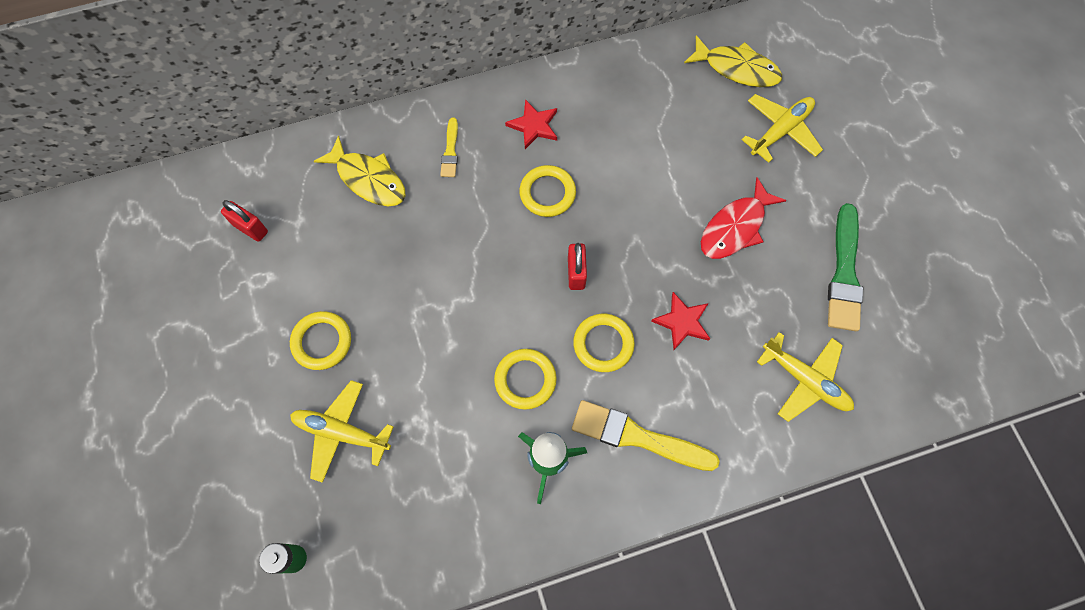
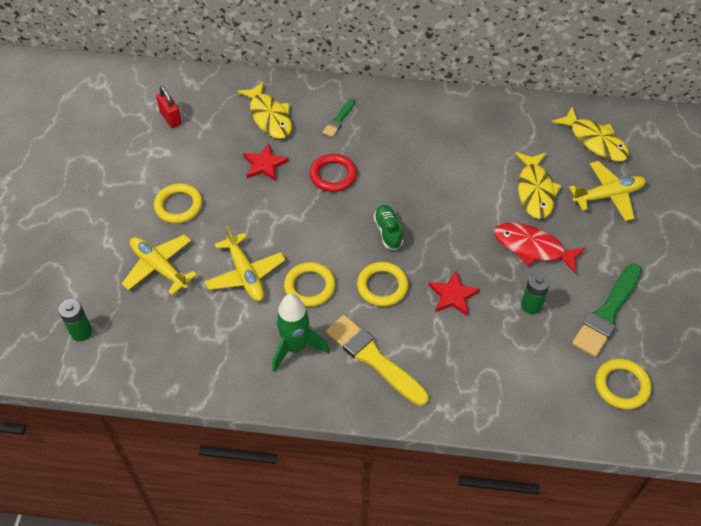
camera: 25 degrees right, 15 degrees down
yellow brush [440,118,458,177] -> green brush [323,98,355,137]
red star [505,99,557,149] -> red star moved to [243,143,289,181]
yellow ring [519,165,576,217] -> yellow ring moved to [595,359,651,409]
red padlock [568,243,587,290] -> green shoe [374,205,403,250]
red fish [701,177,787,259] -> red fish turned 45 degrees clockwise [494,223,585,274]
yellow plane [757,332,854,422] -> yellow plane moved to [205,226,285,301]
none -> red ring [310,154,357,192]
none -> yellow fish [515,152,562,219]
none -> green battery [521,272,550,314]

